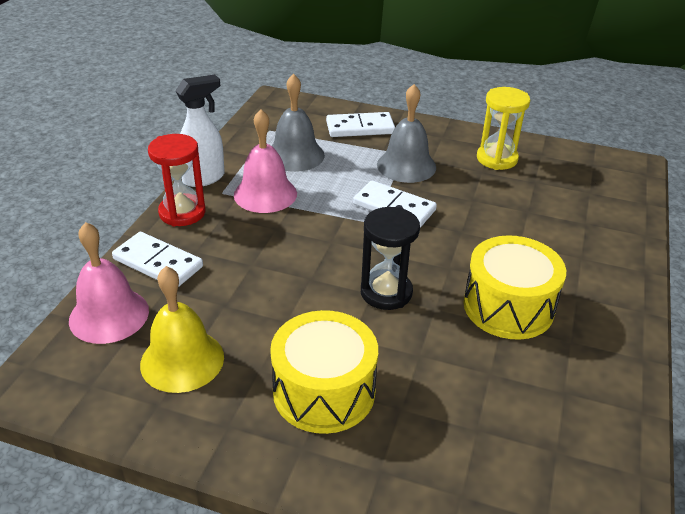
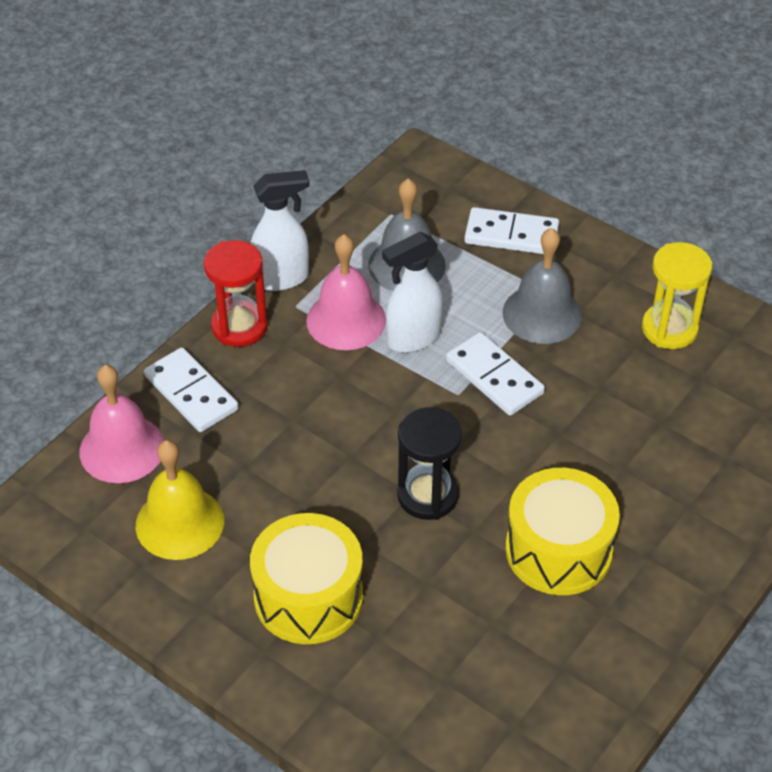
camera: 20 degrees right, 10 degrees up
none -> white spray bottle [382,232,443,353]

